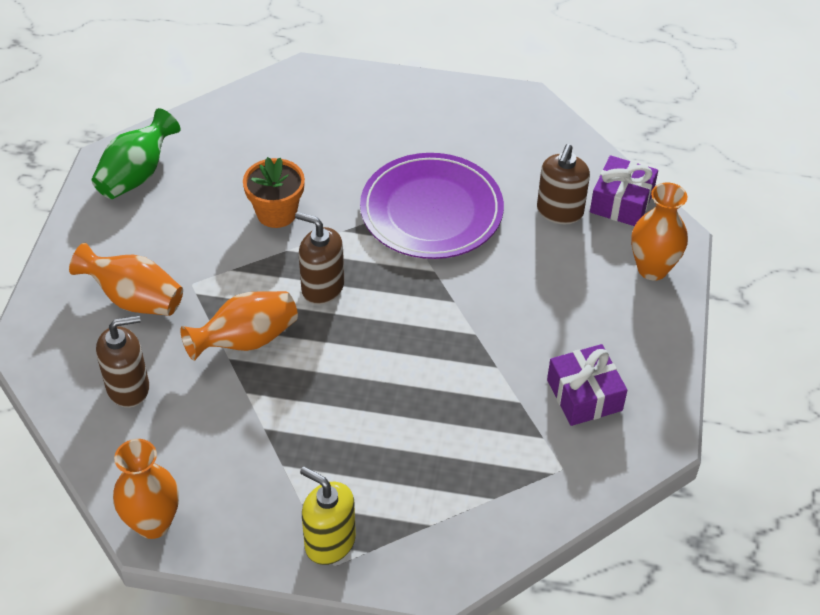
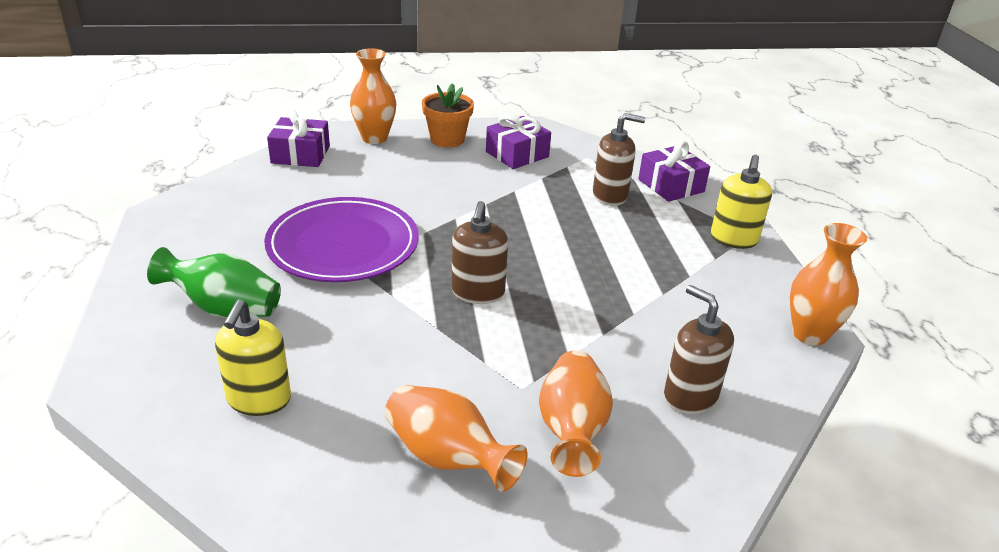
camera: 110 degrees left, 15 degrees down
green vase [91,108,181,199] -> green vase moved to [147,247,281,318]
orange vase [180,291,298,361] -> orange vase moved to [385,385,528,492]
orange flower pot [243,157,305,228] -> orange flower pot moved to [422,83,474,148]
brown soap dispenser [537,144,590,224] -> brown soap dispenser moved to [593,113,646,206]
none -> yellow soap dispenser [215,299,291,416]
none -> purple gift [638,141,710,202]

